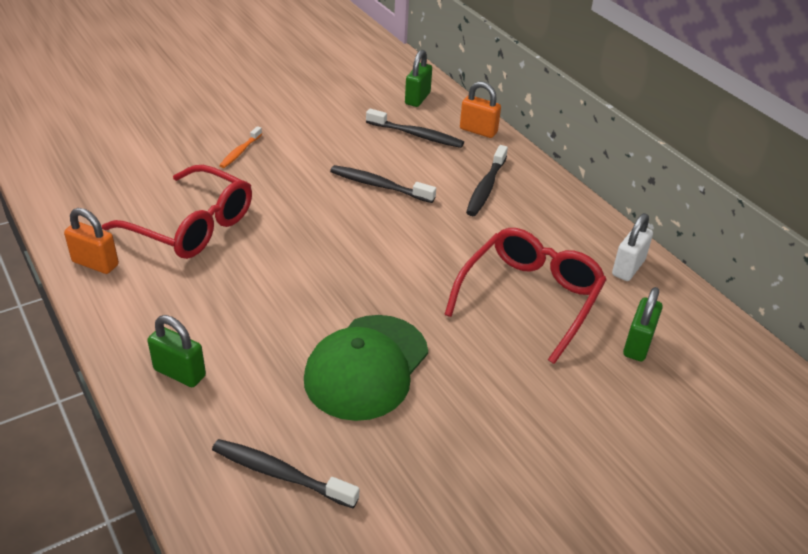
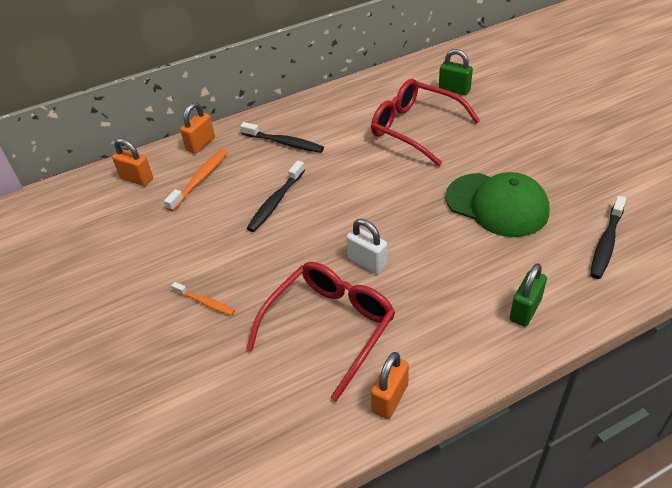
camera: 80 degrees left, 5 degrees up
black toothbrush [366,109,464,148] -> orange toothbrush [164,149,228,211]
green padlock [405,50,432,107] -> orange padlock [112,138,153,186]
white padlock [612,213,653,281] -> white padlock moved to [346,219,388,274]

